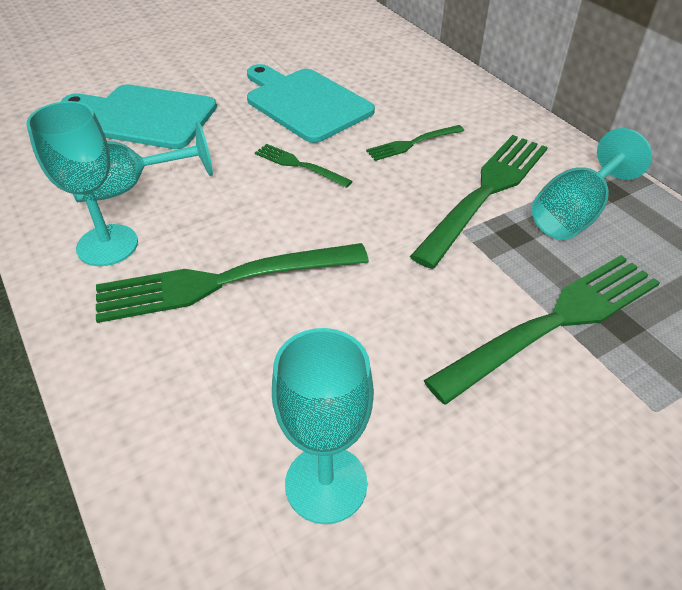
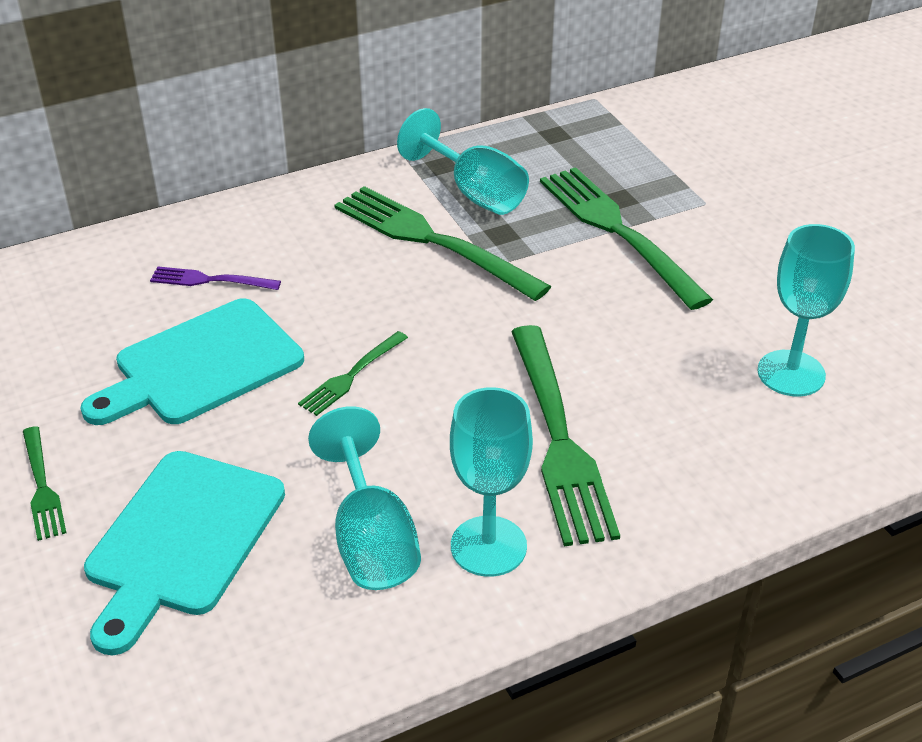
camera: 85 degrees left, 5 degrees down
green fork [366,125,464,161] -> green fork moved to [23,426,66,541]
none -> purple fork [150,266,281,290]

